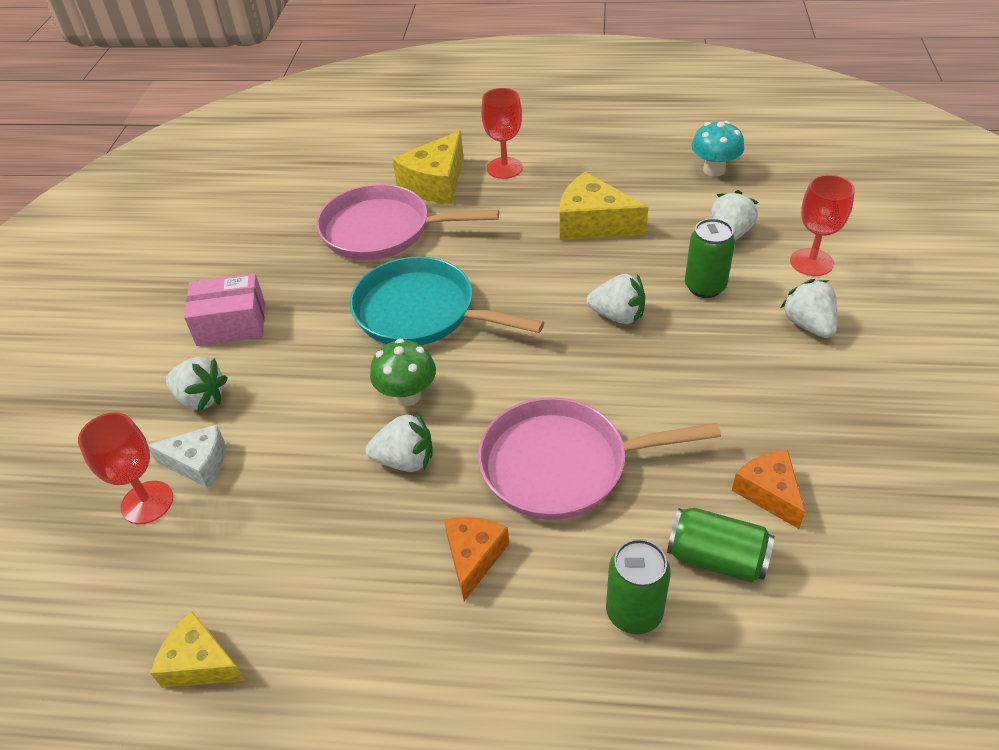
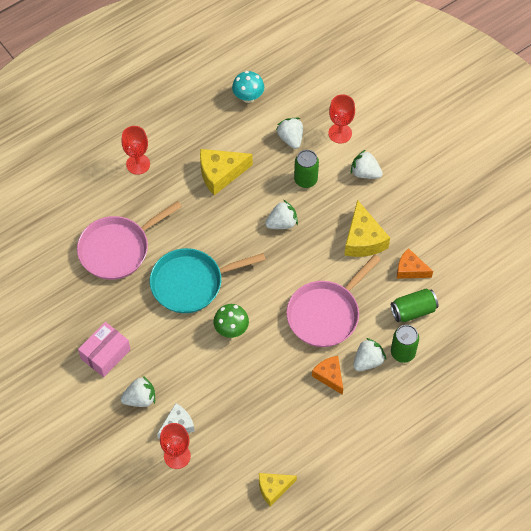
camera: 45 degrees left, 15 degrees up
white strawberry [366,412,433,472] -> white strawberry moved to [353,338,386,371]
yellow cheese [392,131,463,204] -> yellow cheese moved to [344,200,390,257]

